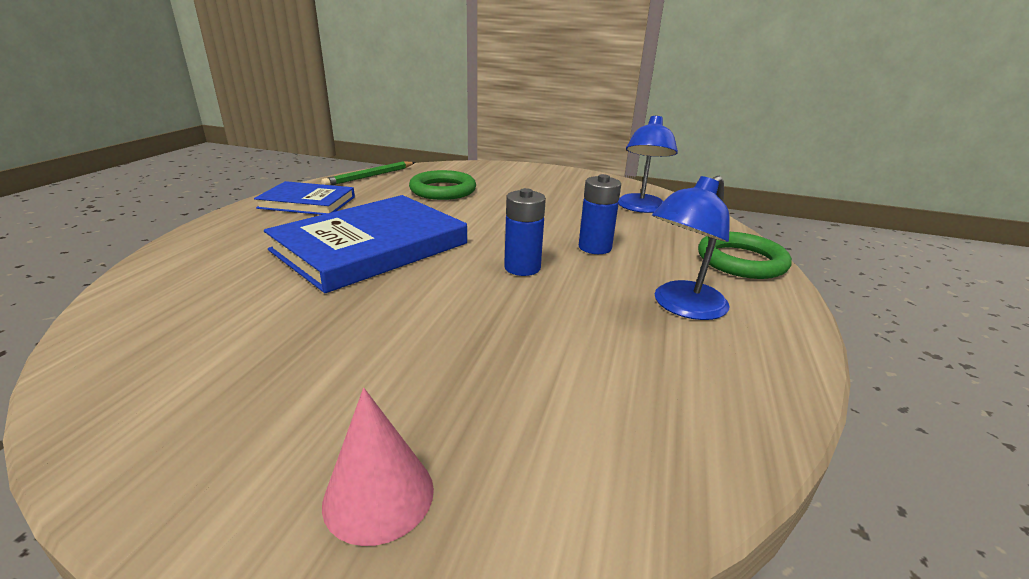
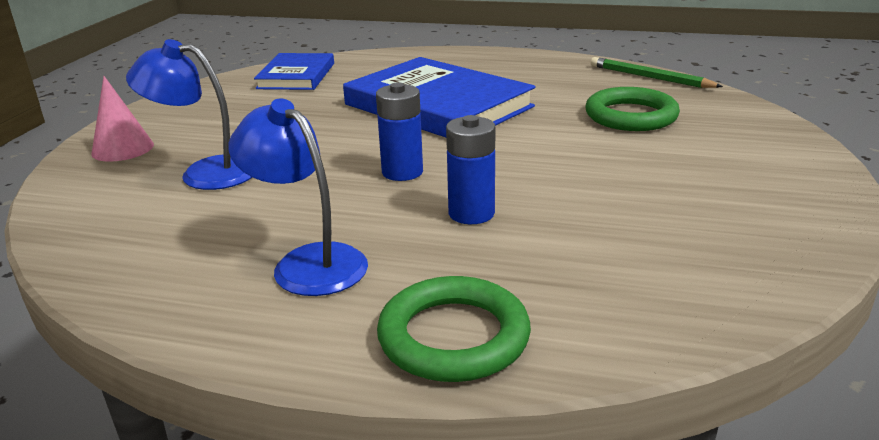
camera: 90 degrees right, 0 degrees up
blue book [254,181,355,215] -> blue book moved to [254,53,334,90]
blue lamp [618,115,678,213] -> blue lamp moved to [126,39,252,190]

